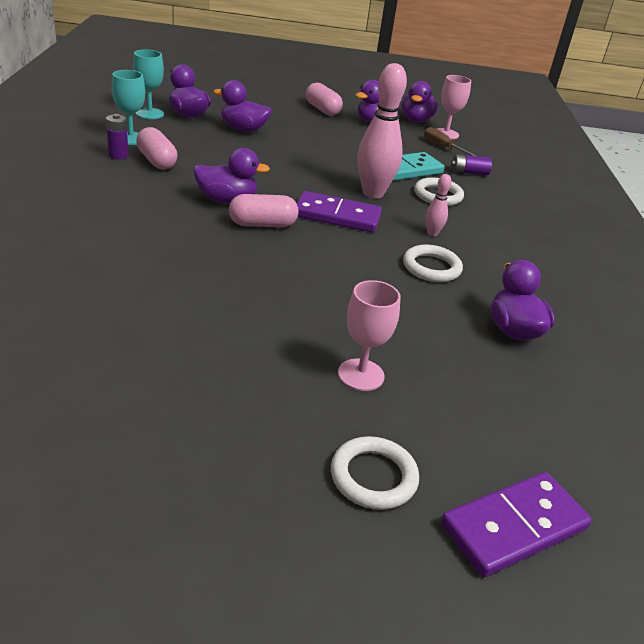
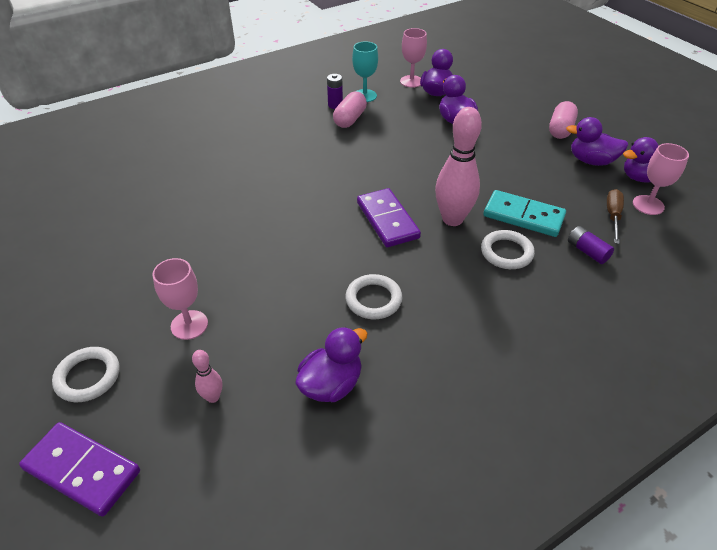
camera: 60 degrees right, 10 degrees up
turquoise goblet [133,49,164,119] -> pink goblet [400,28,427,88]
purple duck [193,148,270,204] -> none
pink capsule [229,194,299,227] -> none
pink bowling pin [425,174,451,236] -> pink bowling pin moved to [192,350,222,403]

